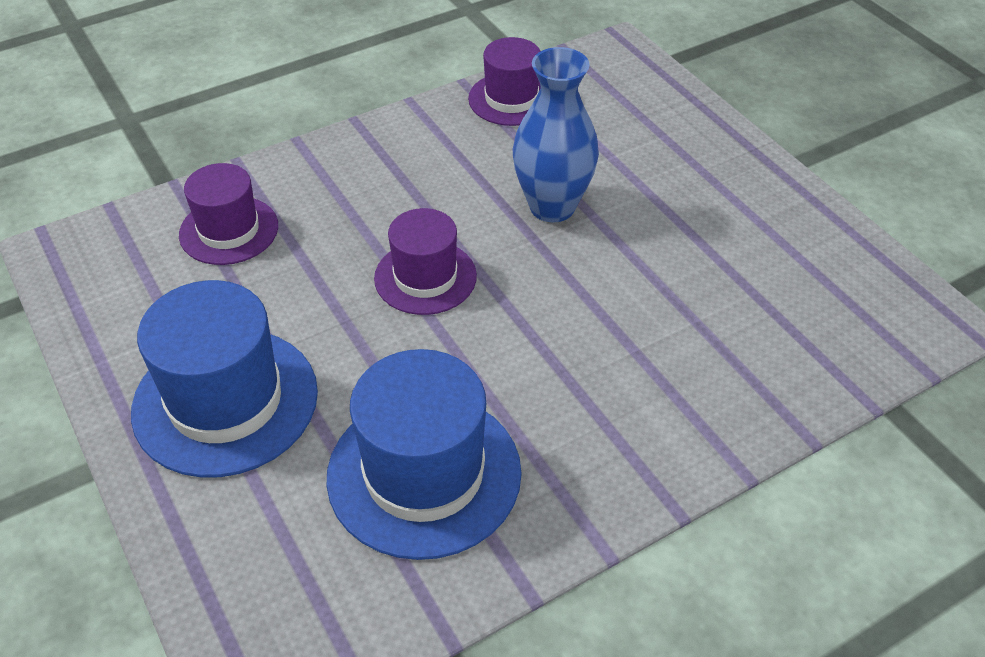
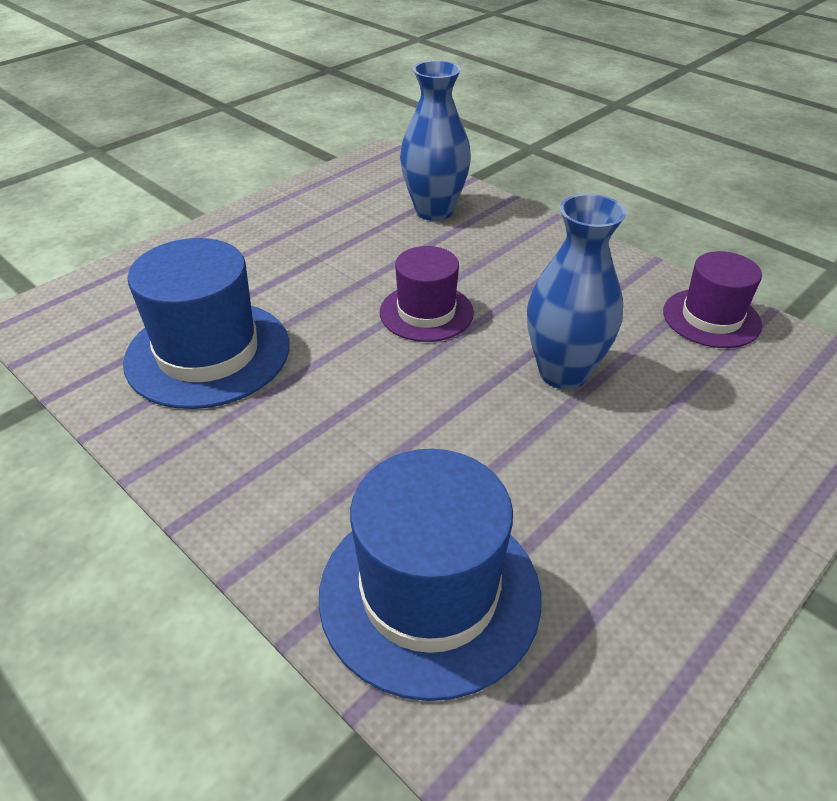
camera: 75 degrees right, 5 degrees down
blue hat [131,280,318,478] -> blue hat moved to [319,449,541,701]
purple hat [179,163,278,265] -> blue vase [400,60,471,221]

